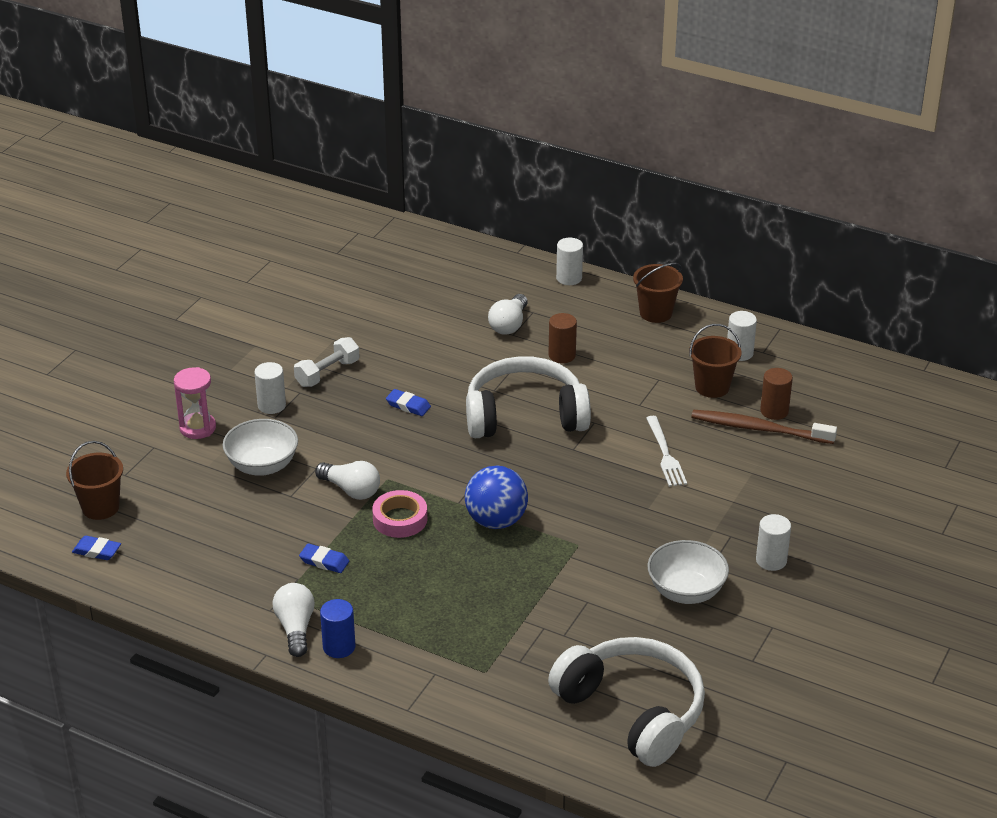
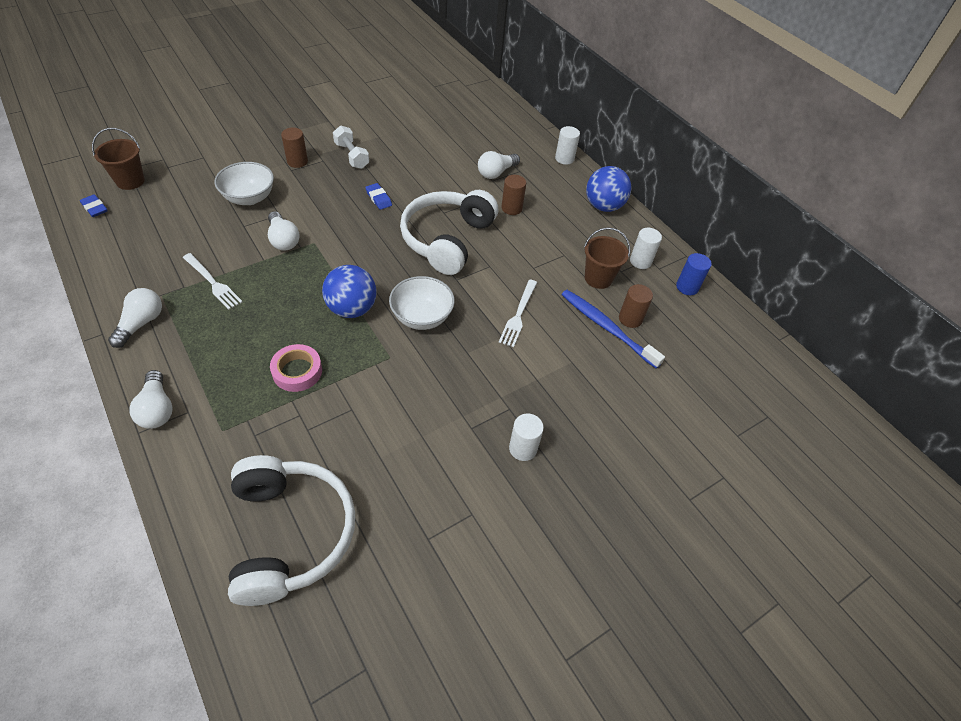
camera: 25 degrees right, 15 degrees up
pink hourglass [174,367,216,439] -> none
white cylinder [254,362,286,414] -> brown cylinder [281,128,308,168]
white dumbbell [294,337,359,387] -> white dumbbell turned 75 degrees clockwise [333,126,369,169]
blue eraser [299,543,349,573] -> white fork [183,253,242,310]
blue cylinder [320,599,355,658] -> blue cylinder moved to [676,253,712,295]
pink tape [372,490,427,538] -> pink tape moved to [270,344,322,392]
white headphones [466,356,591,438] -> white headphones turned 90 degrees counterclockwise [400,190,498,275]
brown bucket [633,263,683,323] -> blue ball [586,166,631,212]
white bowl [647,540,729,604] -> white bowl moved to [389,276,455,330]
brown toothbrush [691,410,837,444] -> blue toothbrush [562,290,665,369]
none -> white light bulb [129,370,173,429]

